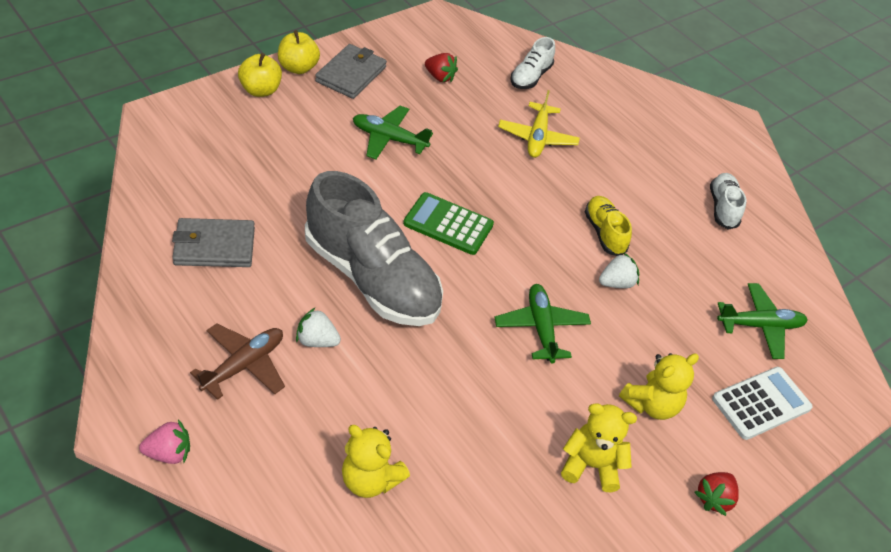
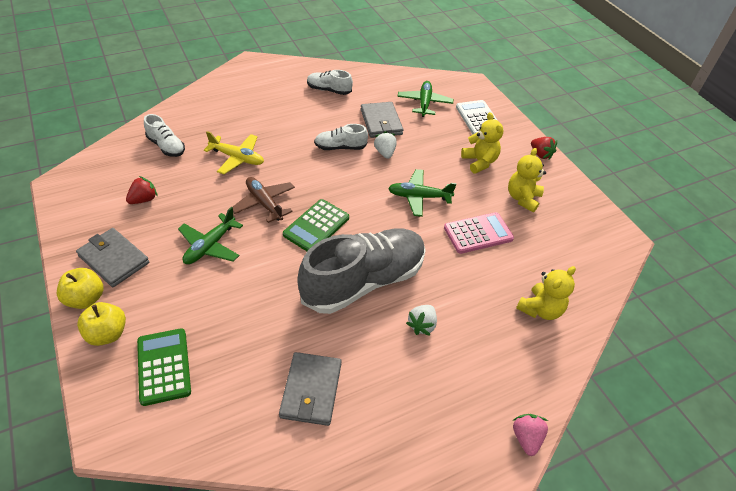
camera: 75 degrees left, 0 degrees up
brown plane [190,323,285,400] -> brown plane moved to [233,177,295,223]
yellow shoe [585,196,632,256] -> white shoe [314,124,368,150]
none -> green calculator [137,328,191,406]
none -> grey wallet [361,102,403,138]
none -> pink calculator [444,212,514,254]

